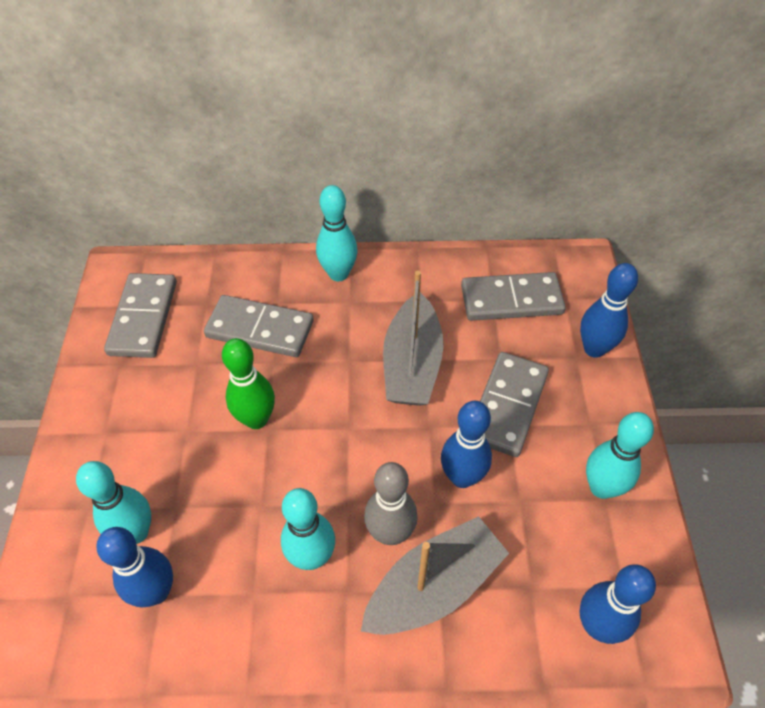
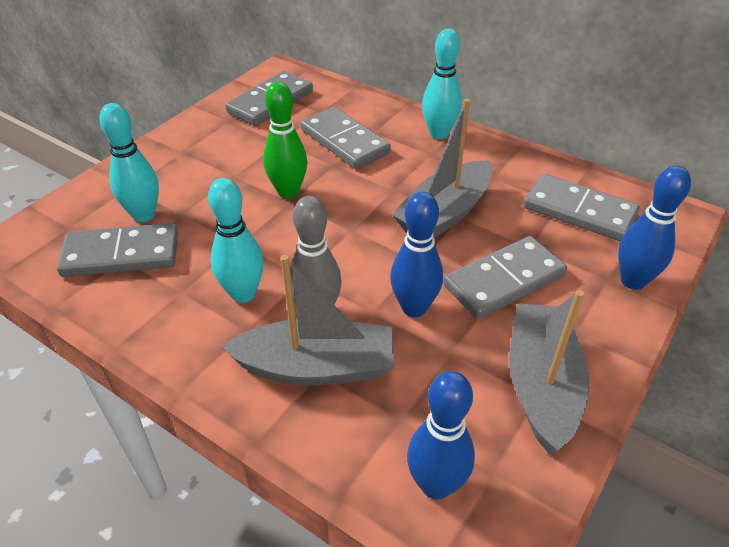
camera: 35 degrees right, 10 degrees down
blue bowling pin [96,527,173,607] -> grey domino [57,223,178,277]
turquoise bowling pin [586,412,654,499] -> grey boat [509,290,589,454]

